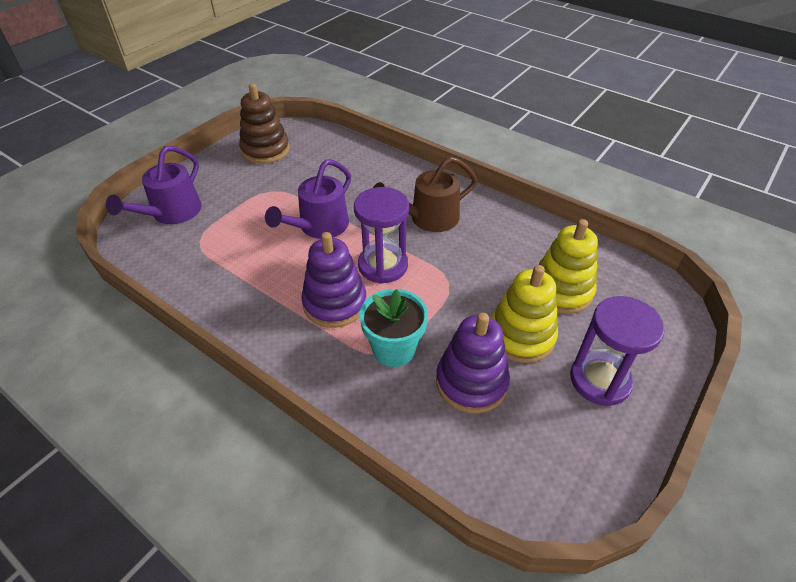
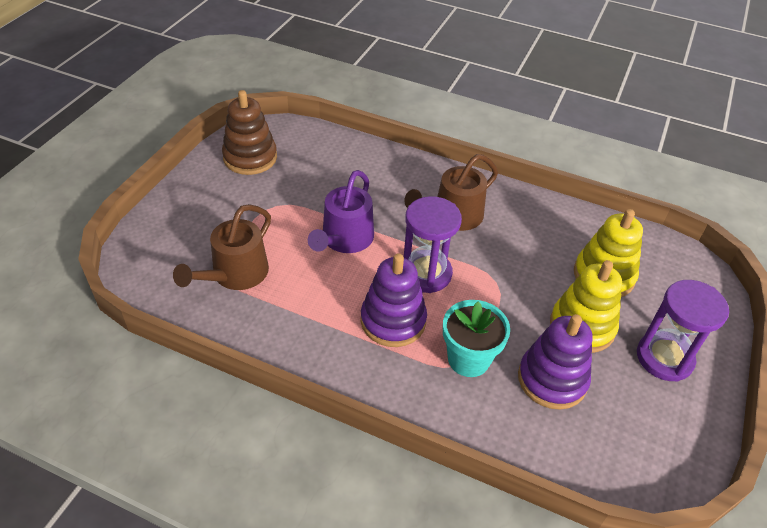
camera: 15 degrees left, 0 degrees up
purple watering can [106,146,202,224] -> none
none -> brown watering can [173,204,271,290]

